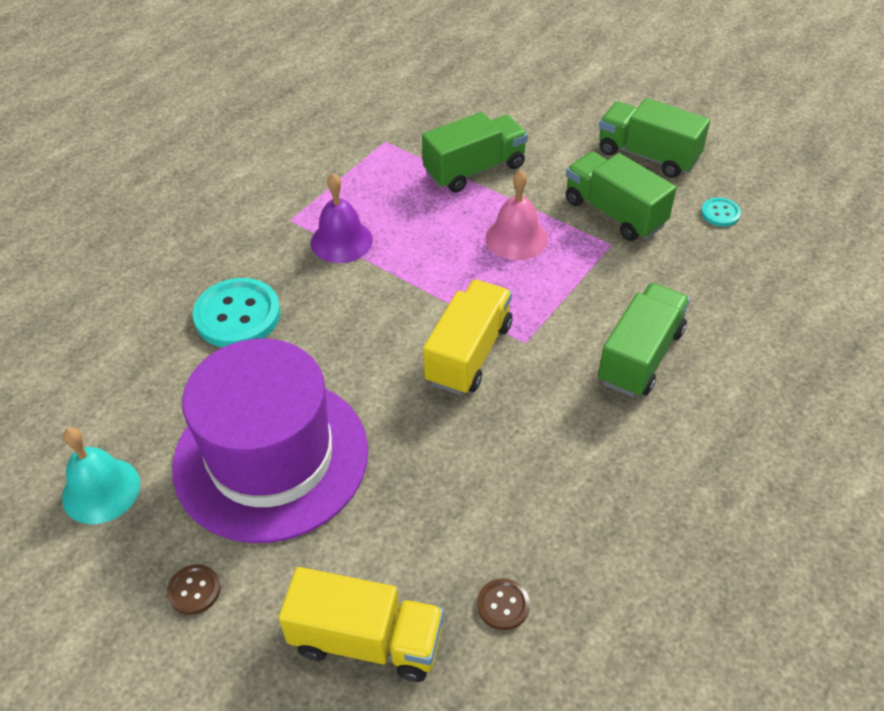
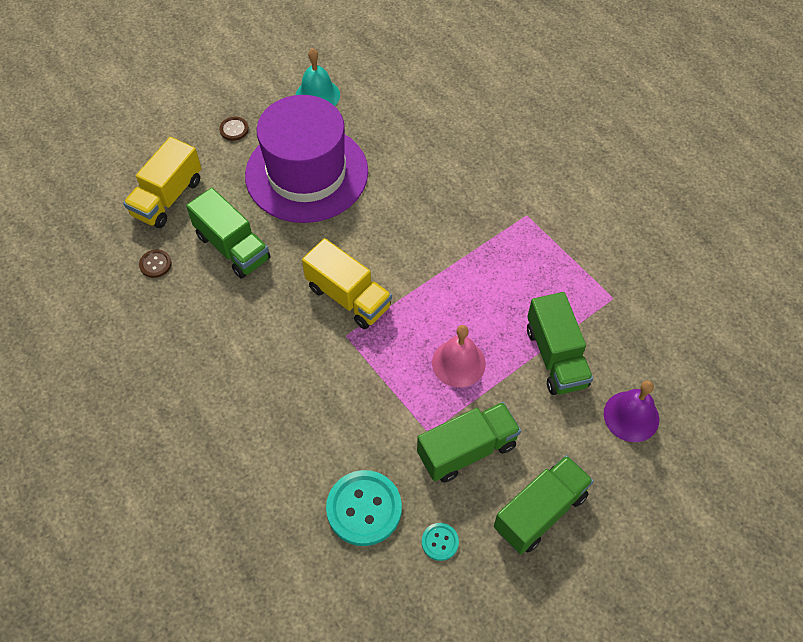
camera: 105 degrees right, 10 degrees up
turquoise button [193,278,281,347] -> turquoise button moved to [326,470,402,546]
purple bell [311,173,373,263] -> purple bell moved to [604,381,659,442]
green truck [598,283,690,397] -> green truck moved to [186,188,270,279]

